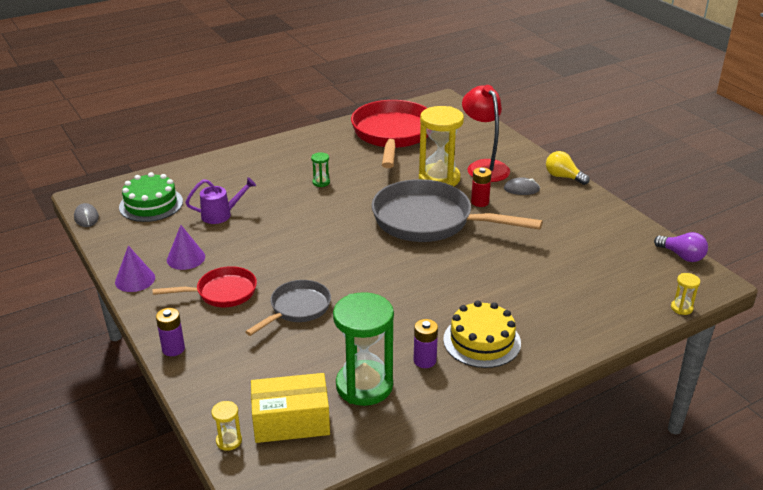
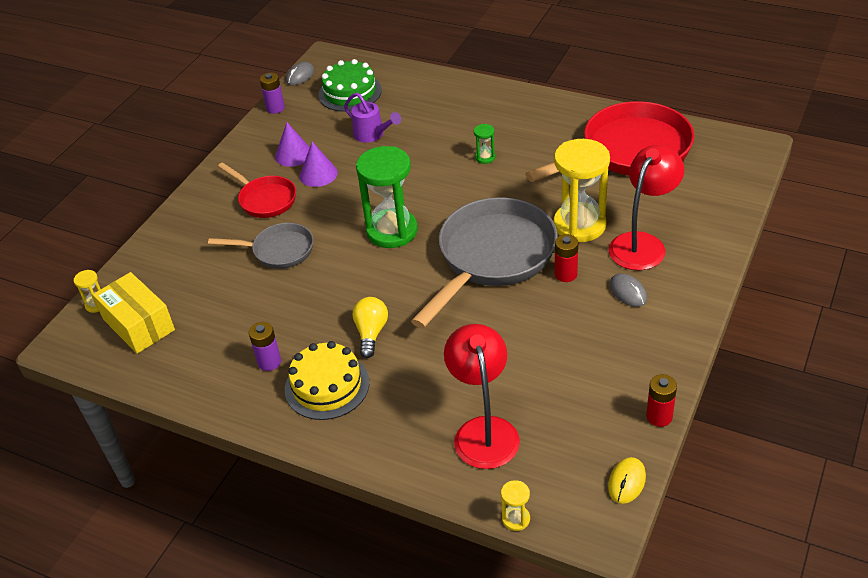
camera: 60 degrees right, 10 degrees up
purple cone [115,245,155,292] -> purple cone moved to [299,142,338,187]
purple battery [156,308,185,356] -> purple battery moved to [260,73,285,114]
green hourglass [333,292,394,406] -> green hourglass moved to [356,146,418,248]
grey pan [372,179,543,242] -> grey pan turned 45 degrees clockwise [411,197,558,328]
yellow light bulb [546,151,590,185] -> yellow light bulb moved to [352,297,388,358]
purple light bulb [654,232,708,262] -> yellow mouse [608,457,646,504]
none -> red lamp [444,324,520,469]
none -> red battery [646,374,677,427]

